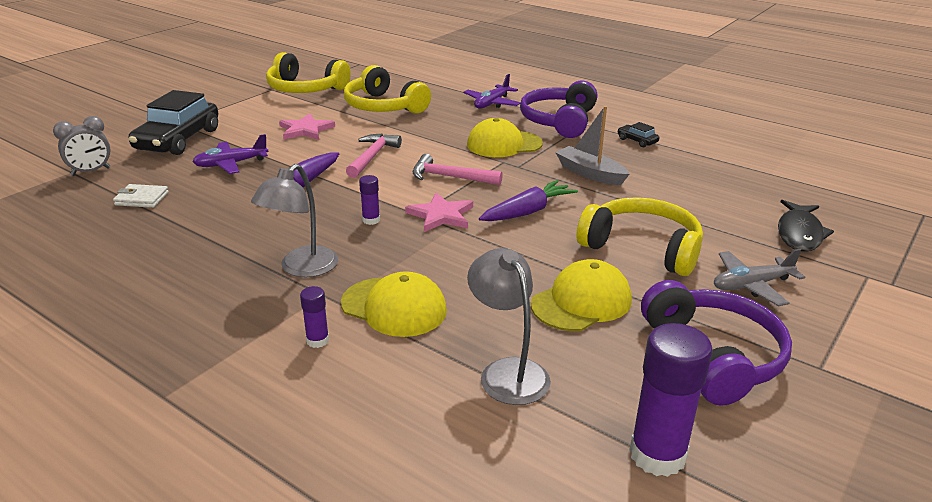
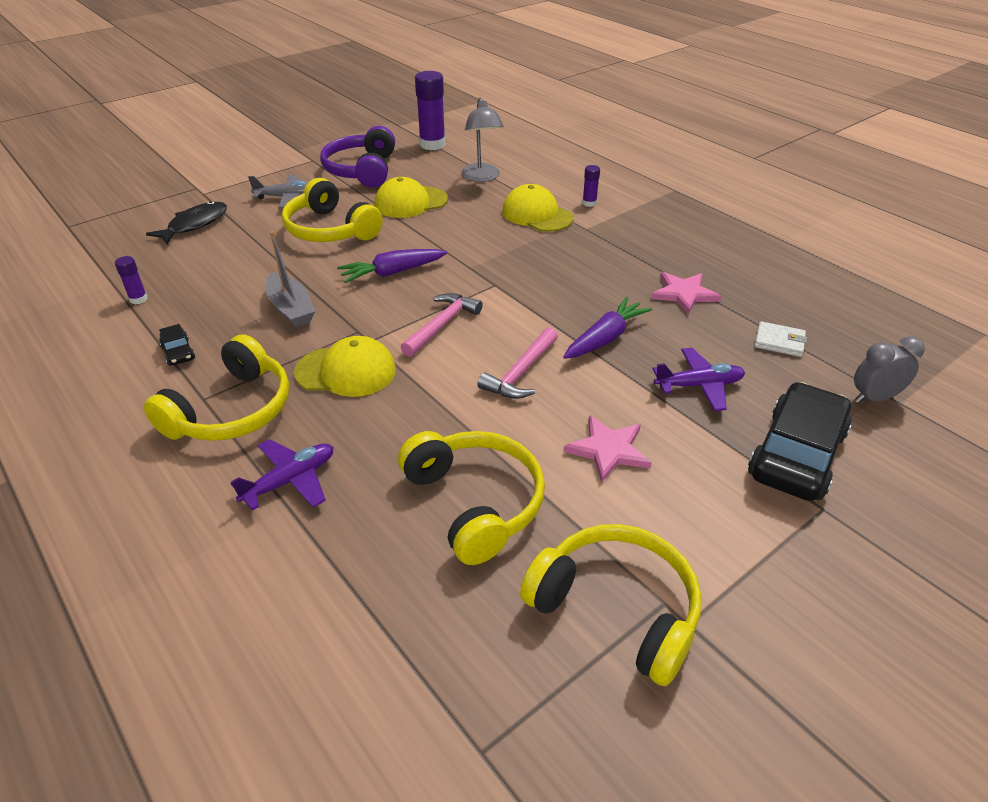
camera: 165 degrees left, 10 degrees up
grey lamp [251,164,338,277] -> none
purple glue stick [359,175,380,225] -> purple glue stick moved to [115,256,148,304]
pink star [405,193,473,232] -> pink star moved to [651,272,721,315]
pink hammer [412,154,503,185] -> pink hammer turned 90 degrees counterclockwise [401,293,483,357]
purple headphones [520,81,597,138] -> yellow headphones [143,334,289,441]

